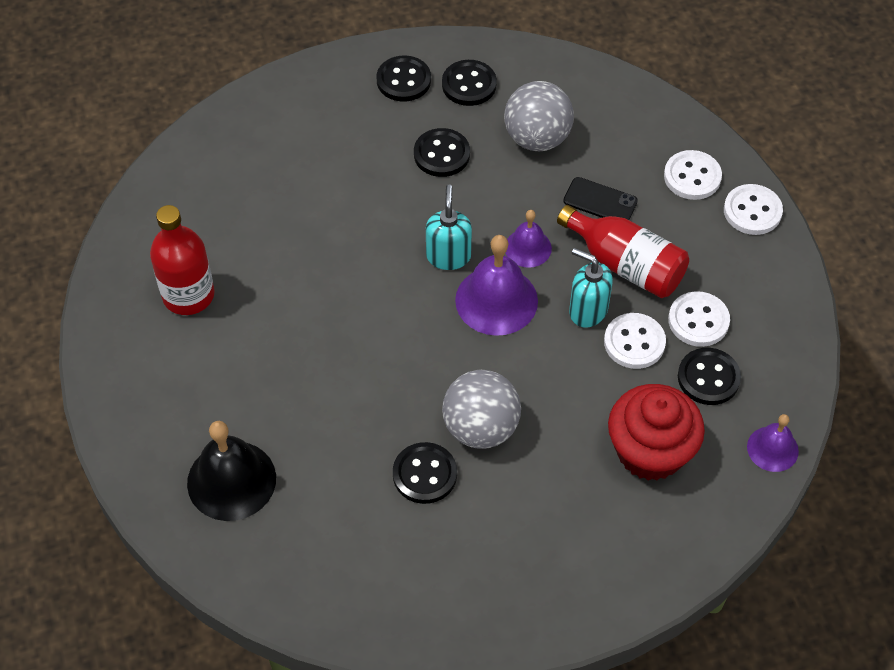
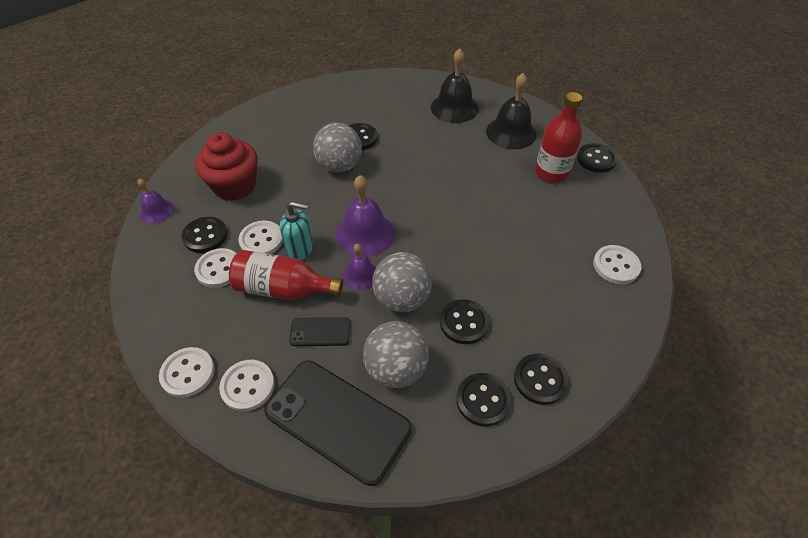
camera: 155 degrees right, 5 degrees down
turquoise soap dispenser [426,185,472,270] -> none
none -> black phone [264,360,411,486]
none -> grey ball [372,252,432,312]
none -> black bell [486,73,537,149]
none -> black button [577,143,617,173]
none -> white button [593,245,641,284]

